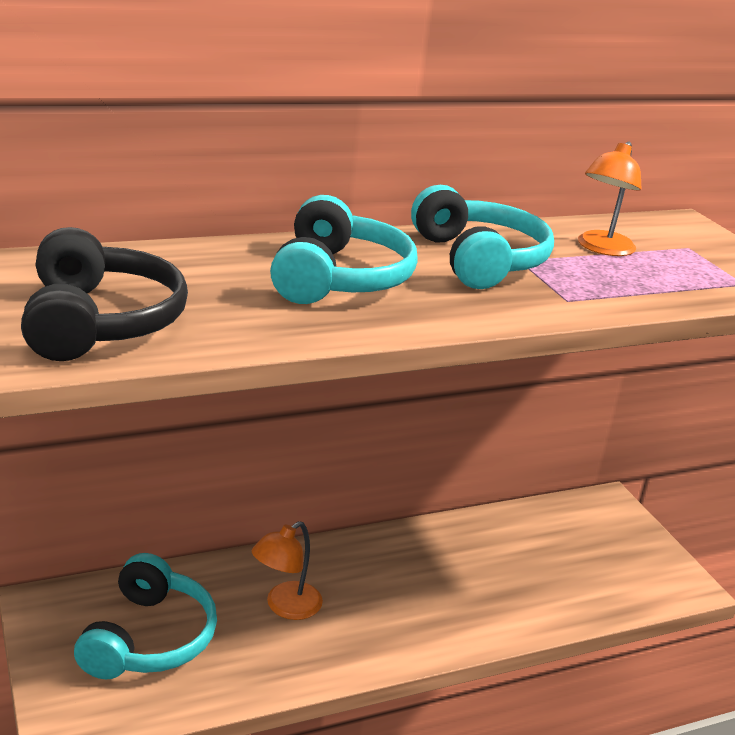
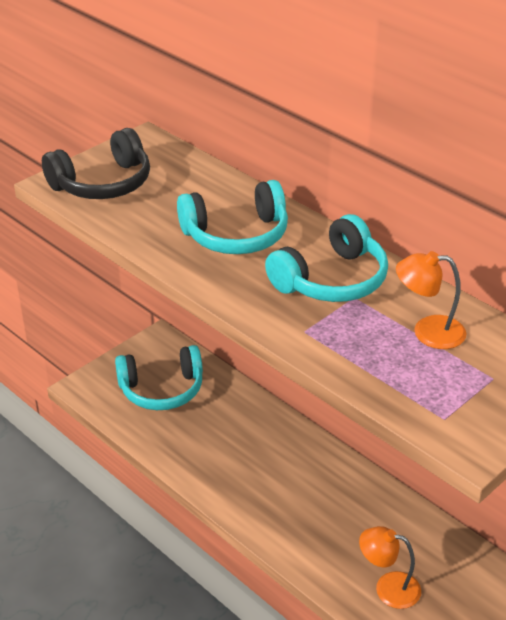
camera: 70 degrees right, 10 degrees up
orange lamp [252,521,323,620] -> orange lamp moved to [359,526,421,609]

